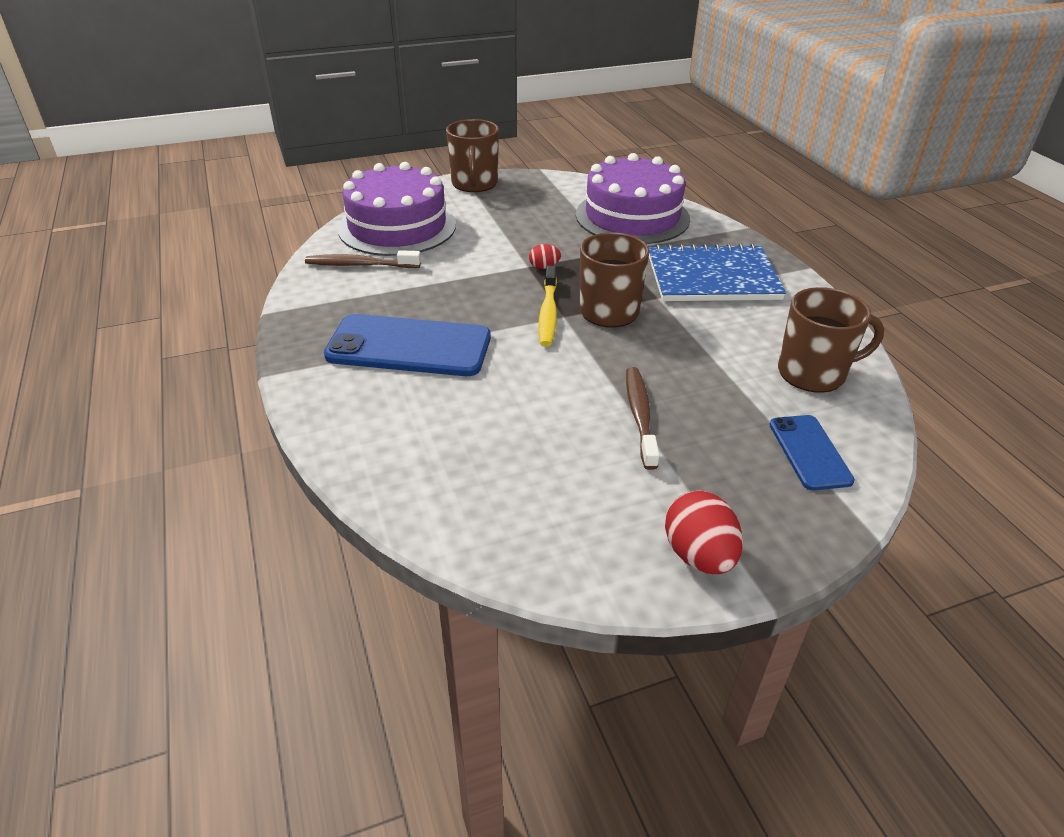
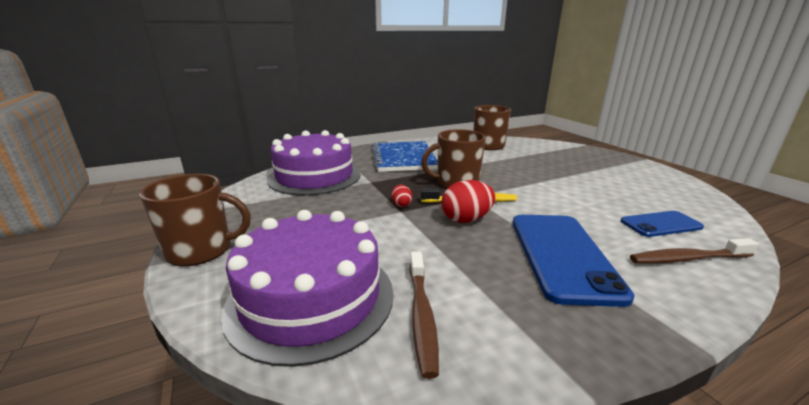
camera: 95 degrees left, 15 degrees down
brown toothbrush [626,367,659,470] -> brown toothbrush moved to [630,238,759,264]
red egg [665,491,743,574] -> red egg moved to [442,180,495,223]
blue phone [769,415,855,490] -> blue phone moved to [621,211,704,237]

